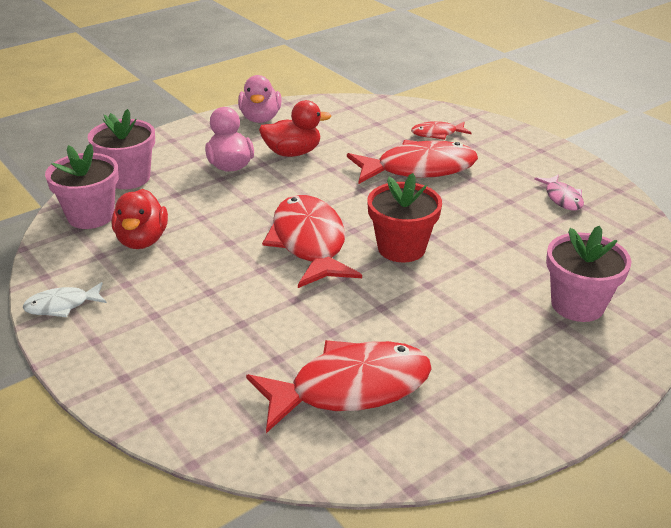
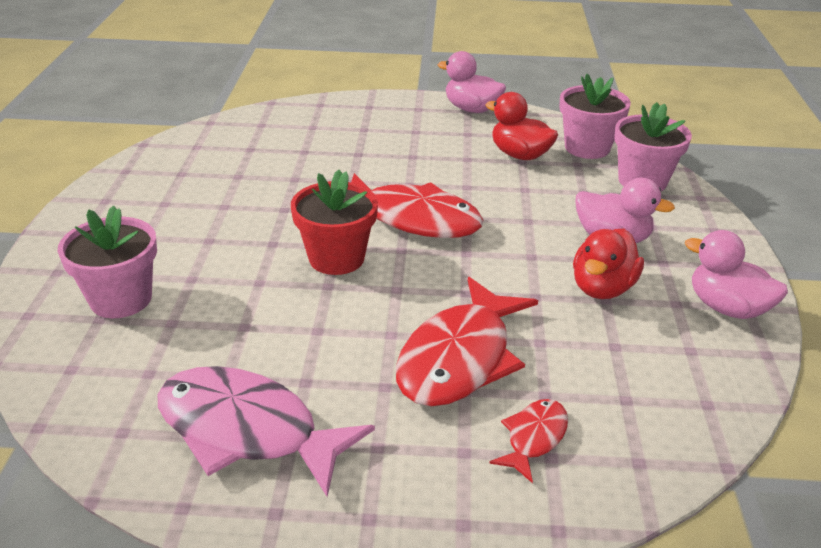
camera: 130 degrees right, 0 degrees up
white fish [23,282,107,317] -> pink duck [438,51,506,113]
red fish [246,340,432,433] -> none
pink fish [534,174,584,211] -> pink fish [158,366,375,497], size x2.05

